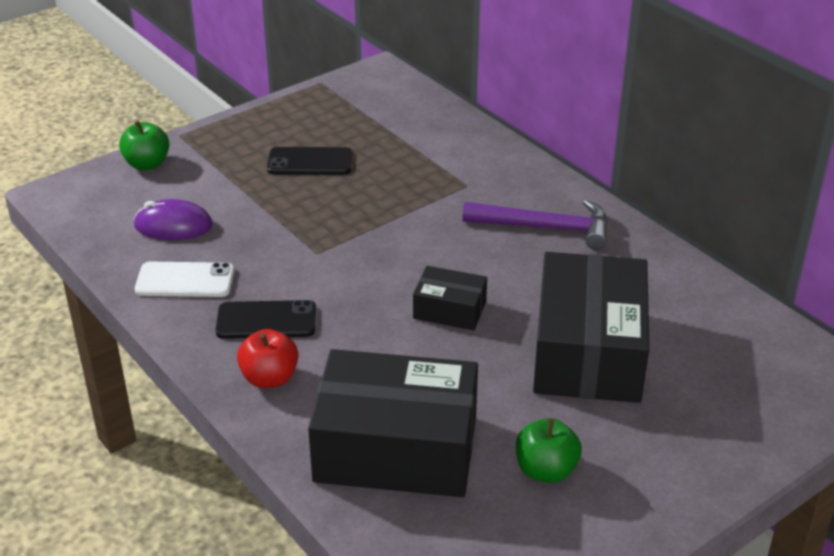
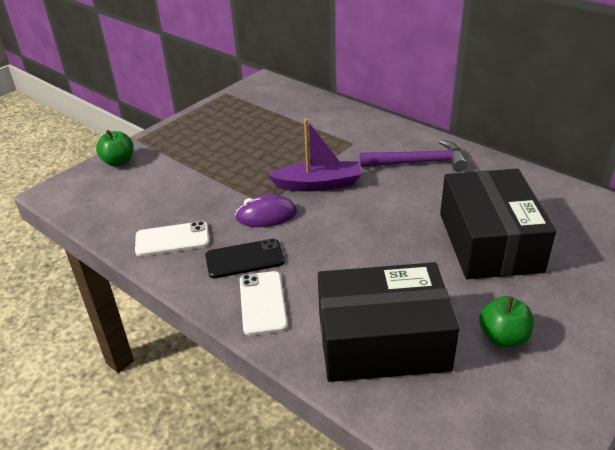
camera: 10 degrees left, 0 degrees up
purple mouse [133,199,213,240] -> purple mouse moved to [235,194,297,227]
red apple [237,329,298,388] -> white phone [240,271,288,335]
black phone [267,147,353,175] -> none
black box [413,266,487,330] -> none
none -> purple boat [268,119,362,192]

